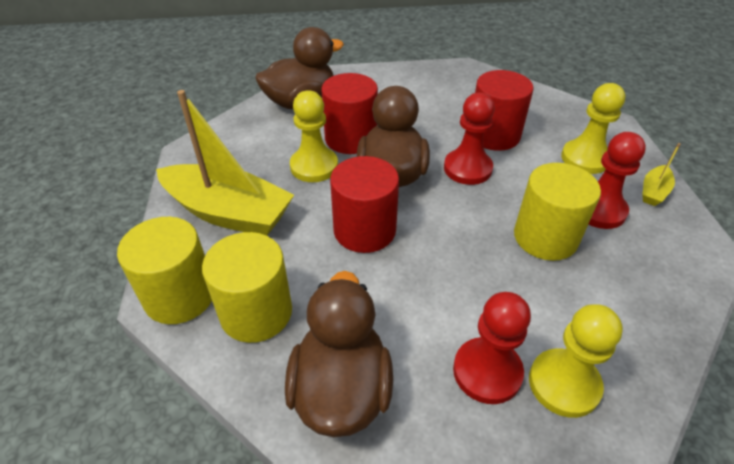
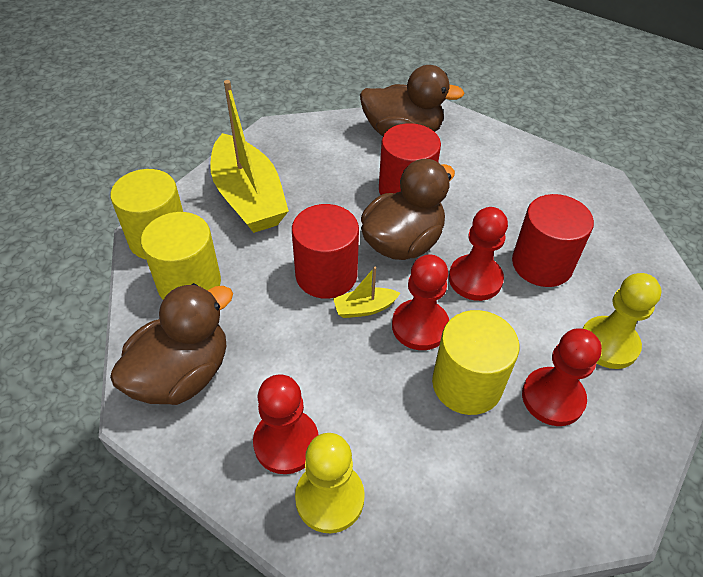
camera: 40 degrees right, 5 degrees up
yellow pawn [290,90,338,182] -> none
yellow boat [642,143,681,206] -> yellow boat moved to [333,267,400,318]
none -> red pawn [392,254,449,350]

